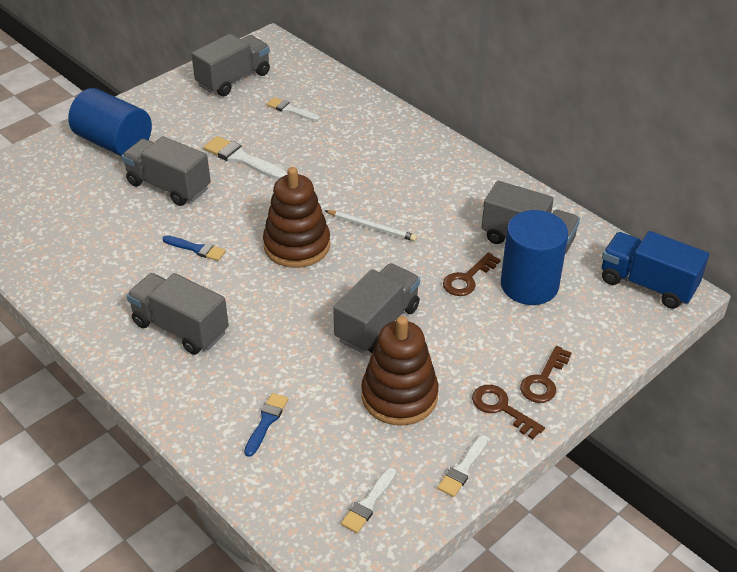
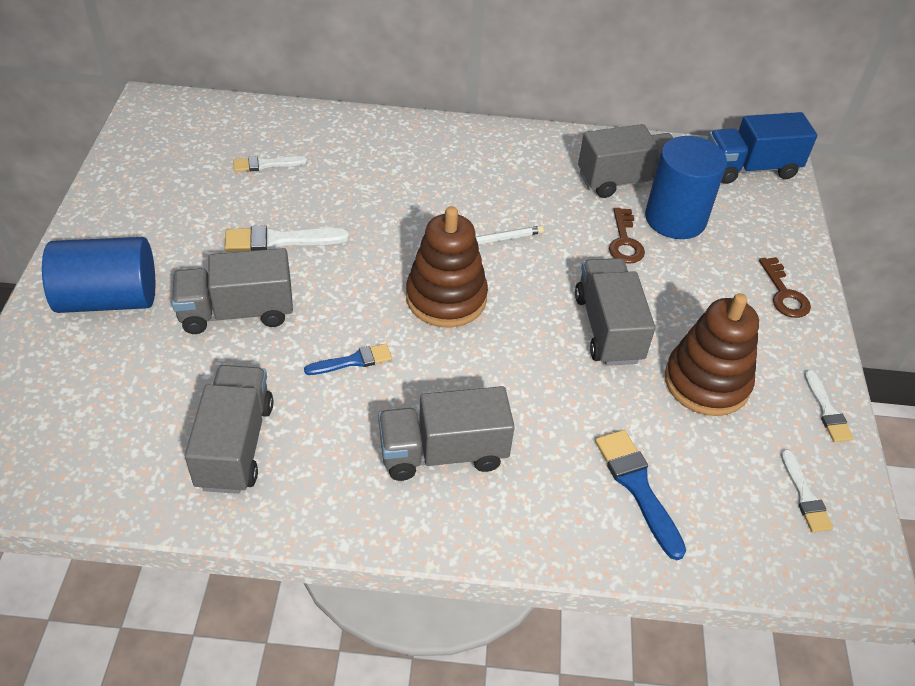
camera: 45 degrees left, 5 degrees up
grey truck [191,34,270,96] -> grey truck moved to [185,365,274,494]
blue brush [244,393,288,457] -> blue brush [595,430,686,560], size x1.56
brown key [472,385,545,439] -> none

